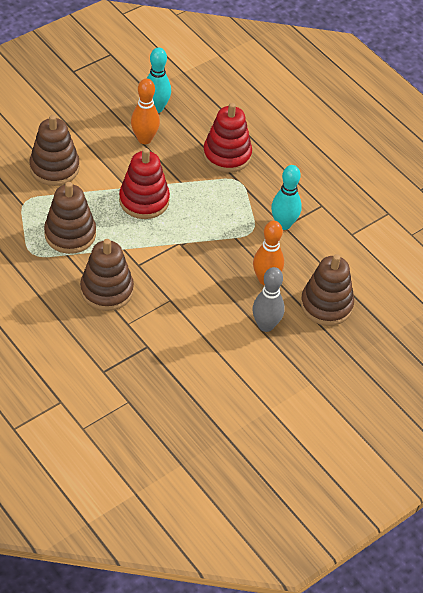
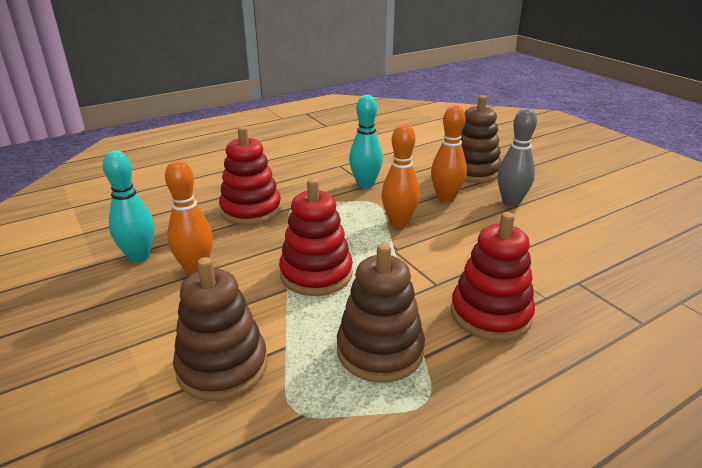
camera: 80 degrees left, 20 degrees down
brown stacking toy [80,239,134,311] -> red stacking toy [451,212,535,341]
none -> orange bowling pin [381,124,420,228]

